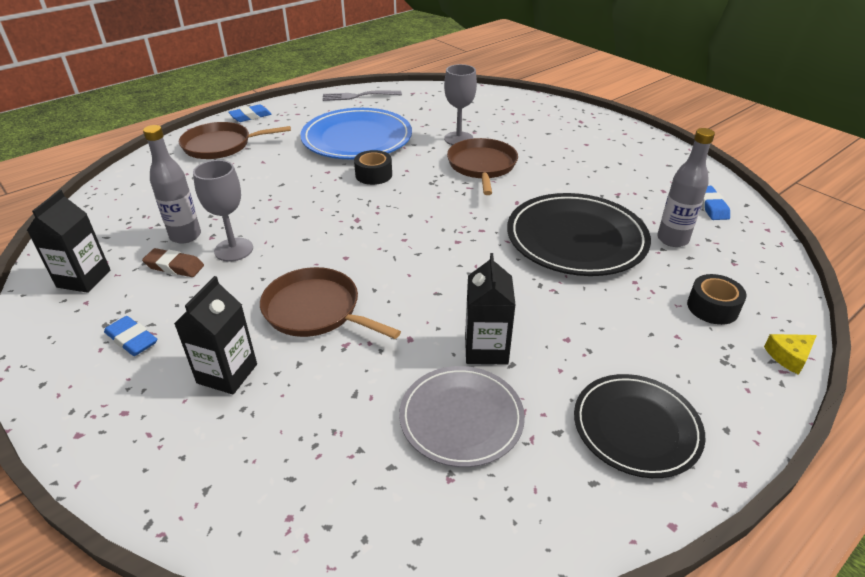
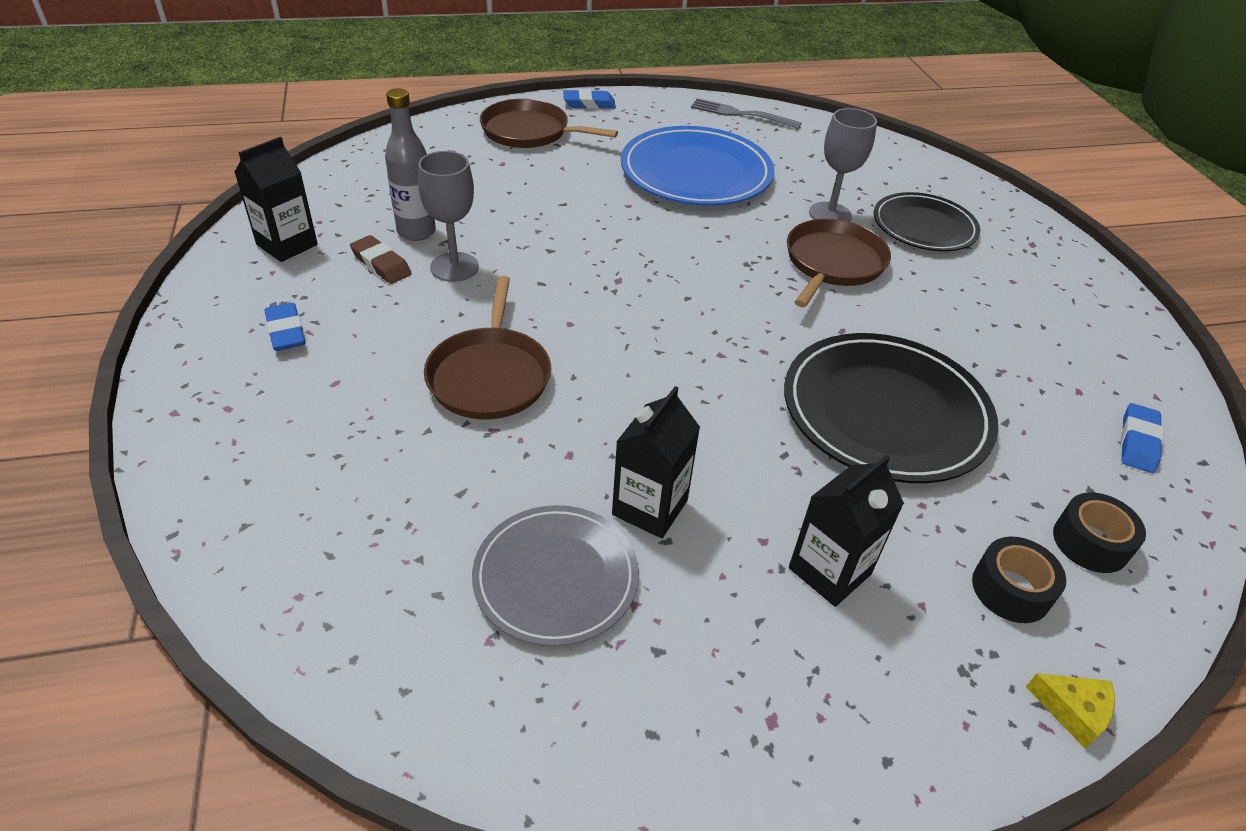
camera: 25 degrees right, 5 degrees up
black carton [174,276,257,394] -> black carton moved to [789,455,904,607]
brown pan [260,267,401,339] -> brown pan turned 150 degrees counterclockwise [424,276,551,420]
black tape [354,150,392,185] -> black tape moved to [1053,492,1146,573]
black plate [574,374,705,478] -> black plate moved to [874,192,980,251]
grey bottle [657,128,715,247] -> none
yellow cheese [764,334,817,375] -> yellow cheese turned 150 degrees counterclockwise [1026,673,1115,749]

